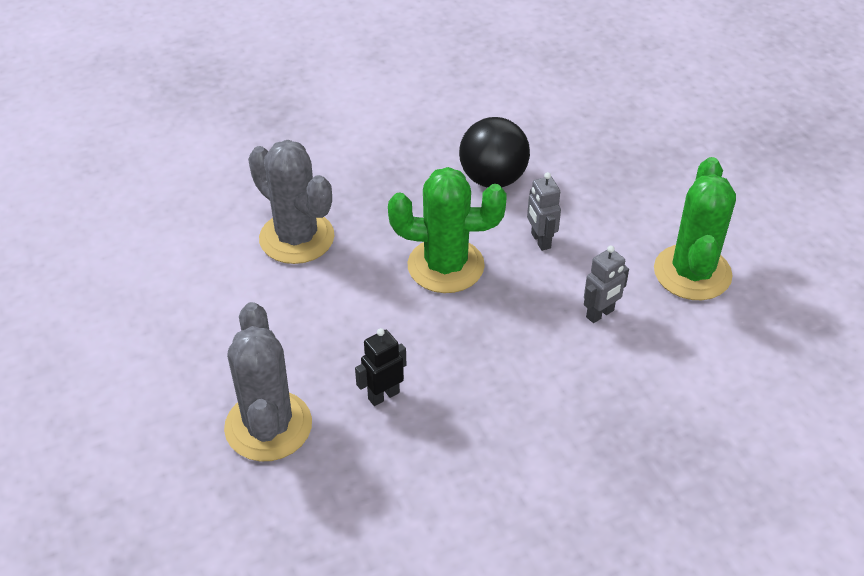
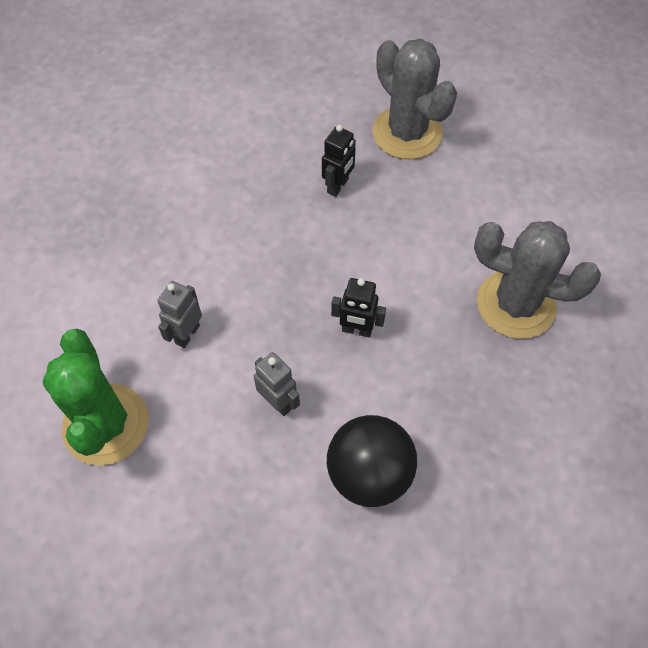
camera: 155 degrees right, 15 degrees up
green cactus [388,167,507,293] -> black robot [331,278,386,338]

